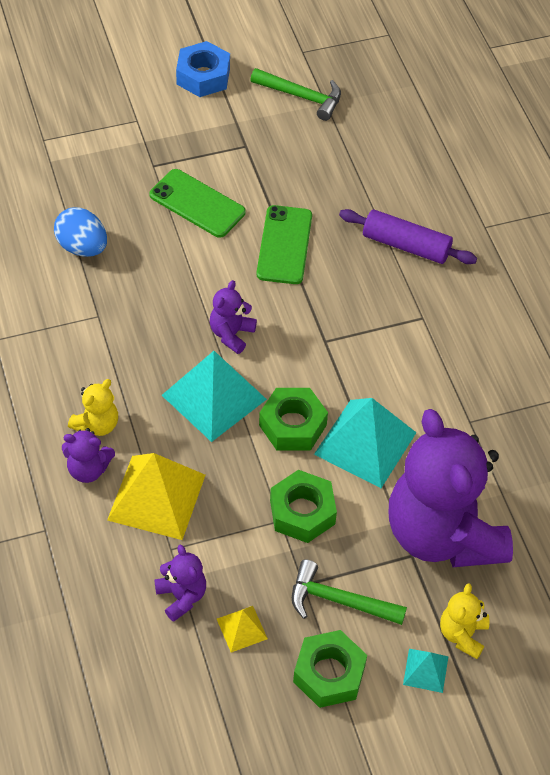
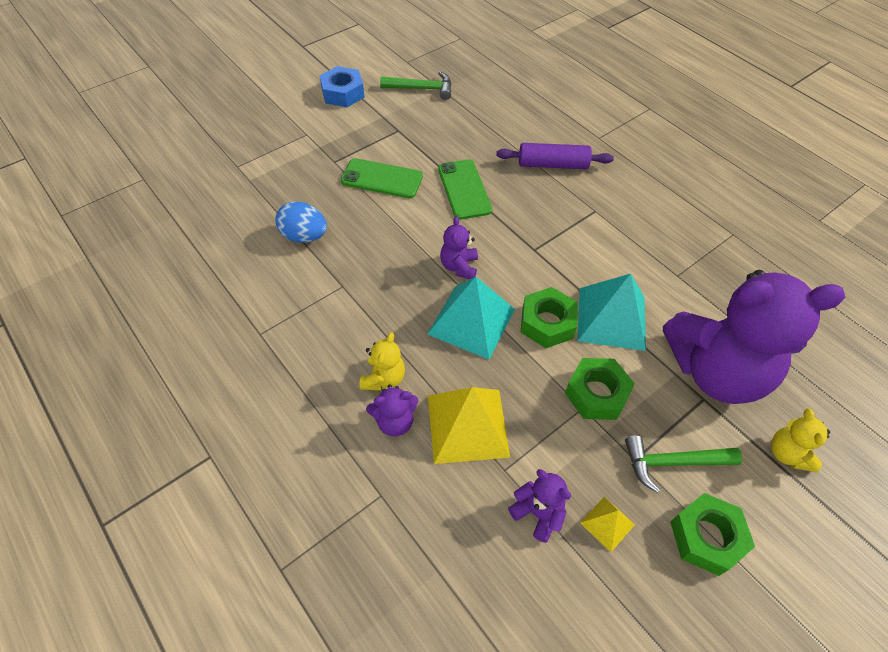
camera: 20 degrees left, 0 degrees up
purple teddy bear [389,409,513,567] -> purple teddy bear turned 45 degrees counterclockwise [663,270,846,404]
turquoise pyramid [403,649,449,693] -> none

